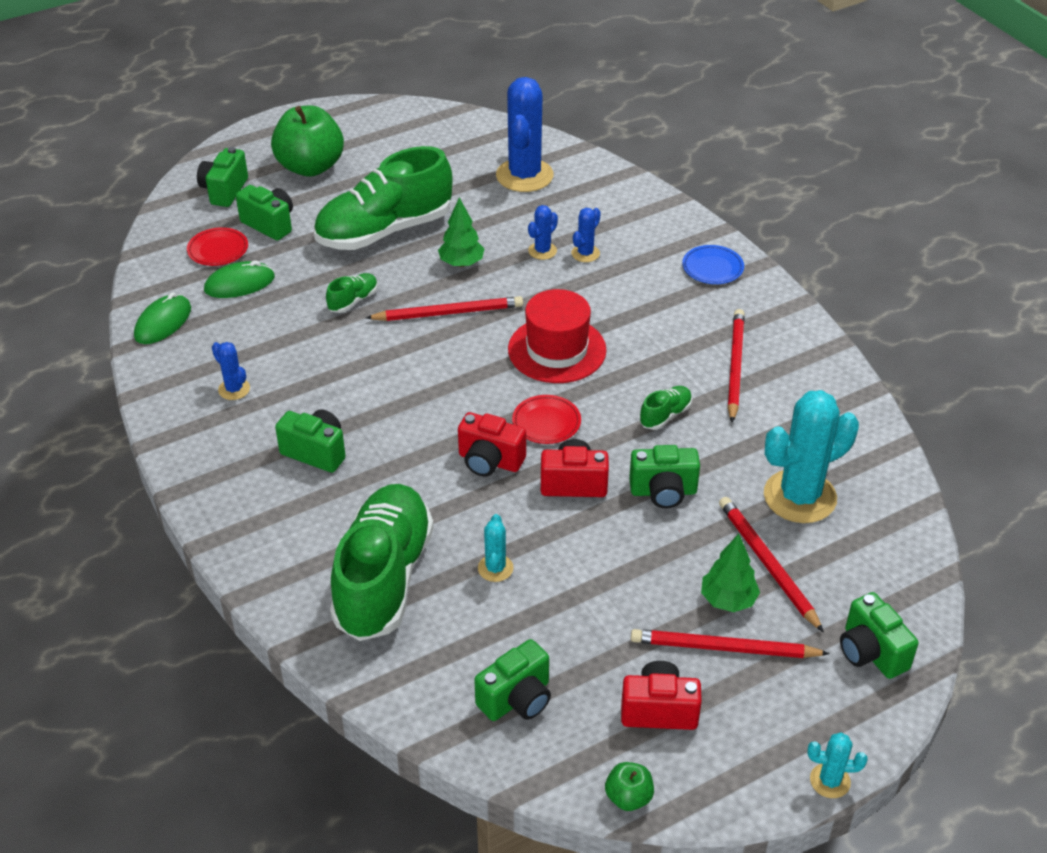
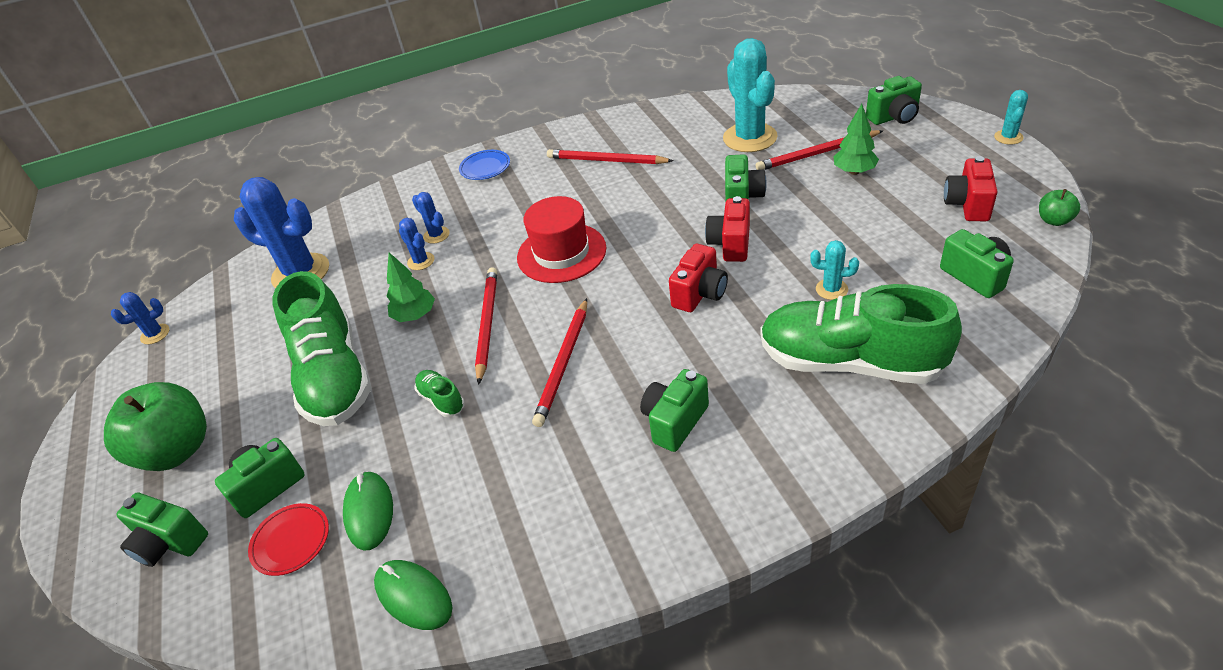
camera: 75 degrees left, 0 degrees up
blue cactus [212,342,250,400] -> blue cactus moved to [111,292,170,344]
red plate [512,395,581,444] -> none
red pencil [631,629,830,658] -> red pencil moved to [532,298,587,427]
green shoe [640,386,692,430] -> none

